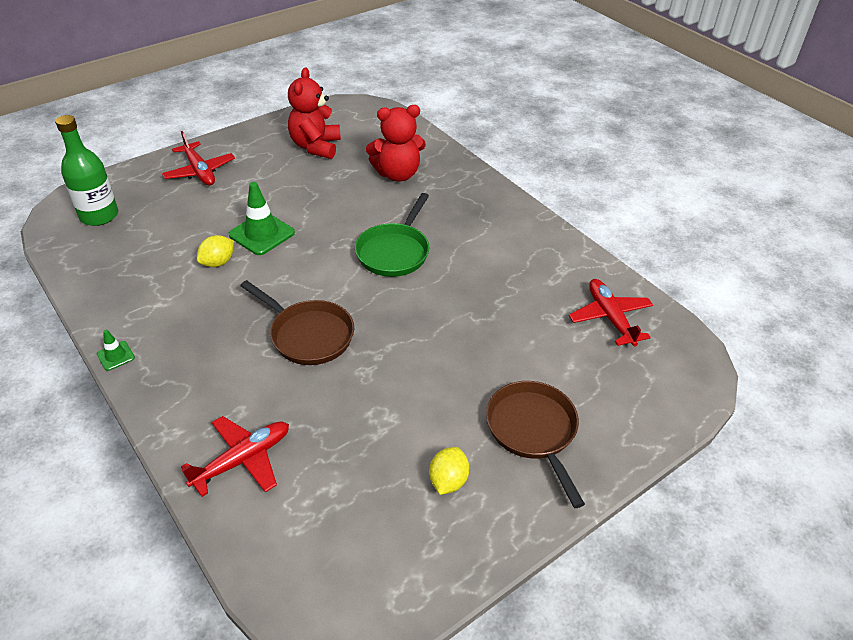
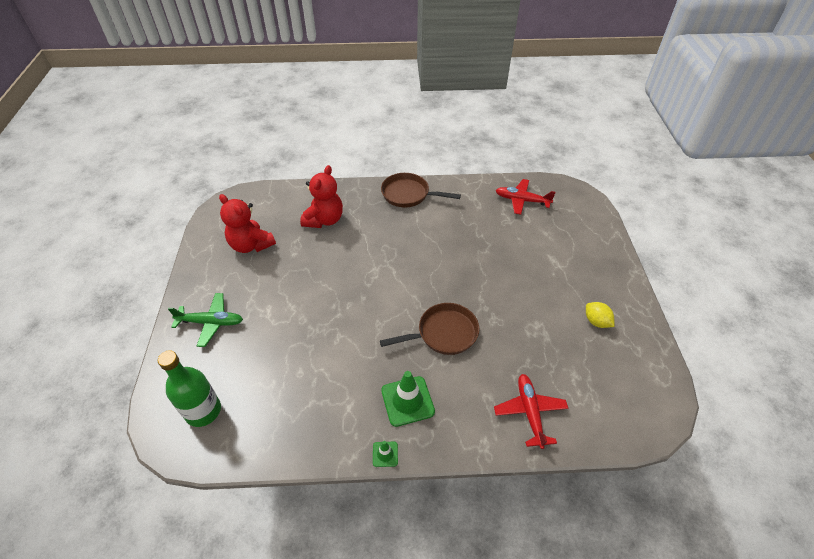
camera: 55 degrees left, 5 degrees up
red plane [162,131,235,186] -> green plane [168,293,243,347]
yellow lemon [197,235,234,267] -> none
green traffic cone [229,182,295,255] -> green traffic cone moved to [381,371,435,427]
green pan [355,193,429,277] -> none
brown pan [486,381,585,508] -> brown pan moved to [381,173,461,207]

